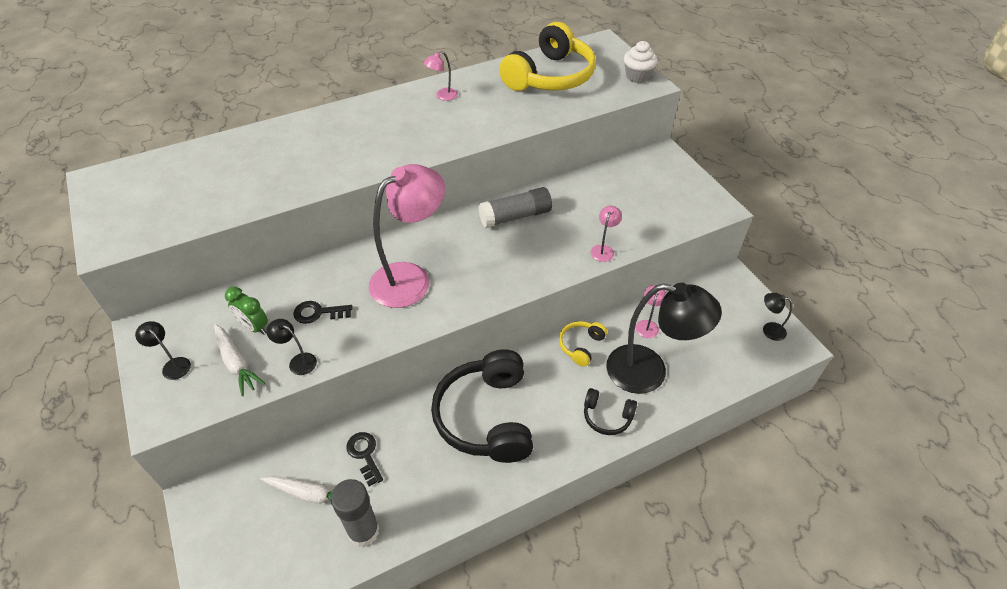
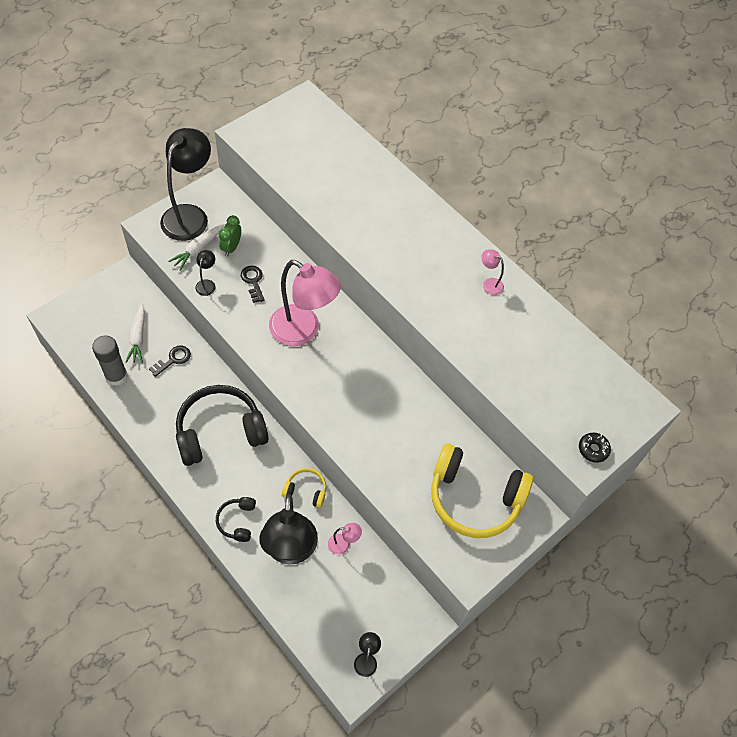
camera: 70 degrees right, 10 degrees up
black lamp [135,321,191,380] -> black lamp [160,128,211,241], size x2.45
grey glue stick [478,187,552,228] -> none
yellow headphones [499,22,596,91] -> yellow headphones moved to [431,444,533,538]
pink lamp [590,206,622,262] -> none
white cupcake [624,41,658,83] -> black donut [579,433,611,463]

